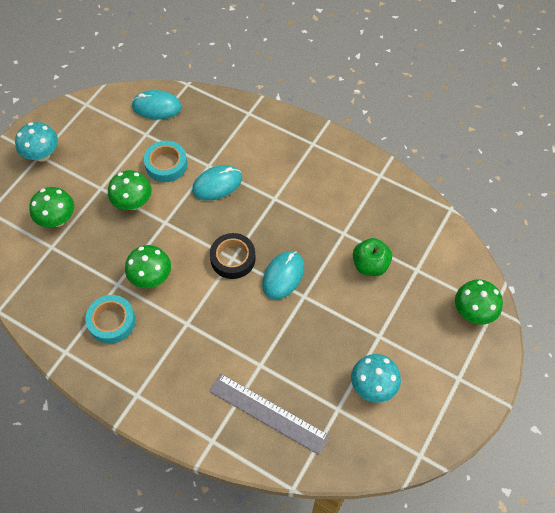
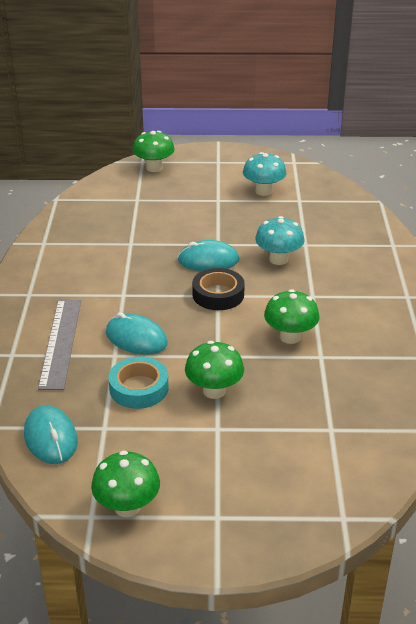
camera: 120 degrees left, 25 degrees down
turquoise mushroom [15,122,58,162] -> turquoise mushroom moved to [255,216,304,265]
green mushroom [29,187,74,227] -> green mushroom moved to [91,451,160,518]
turquoise tape [85,295,136,344] -> none
grey ruler [209,374,330,455] -> grey ruler moved to [38,300,81,390]
green apple [353,238,392,276] -> none

